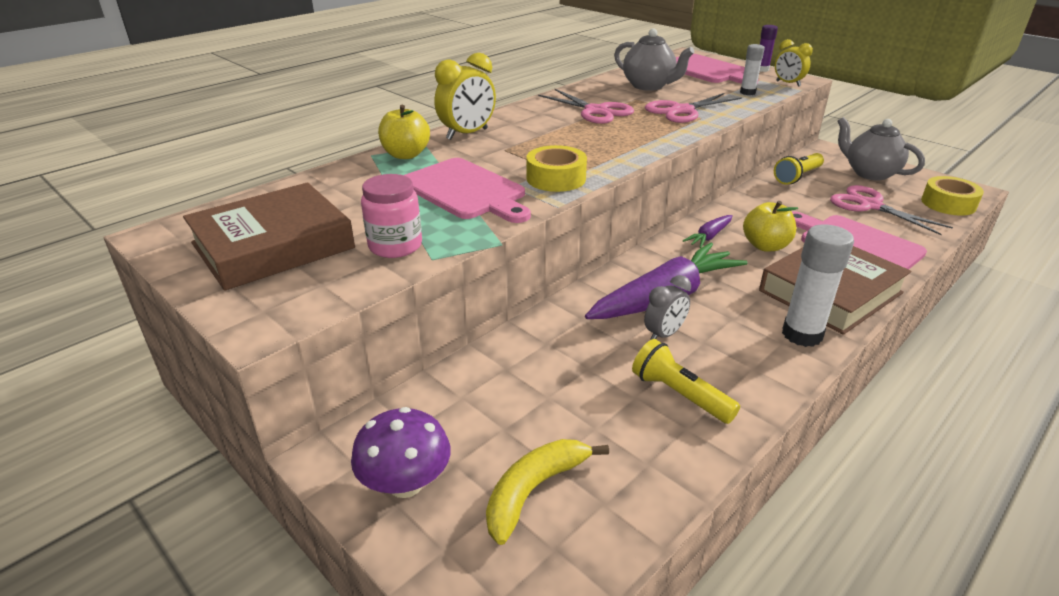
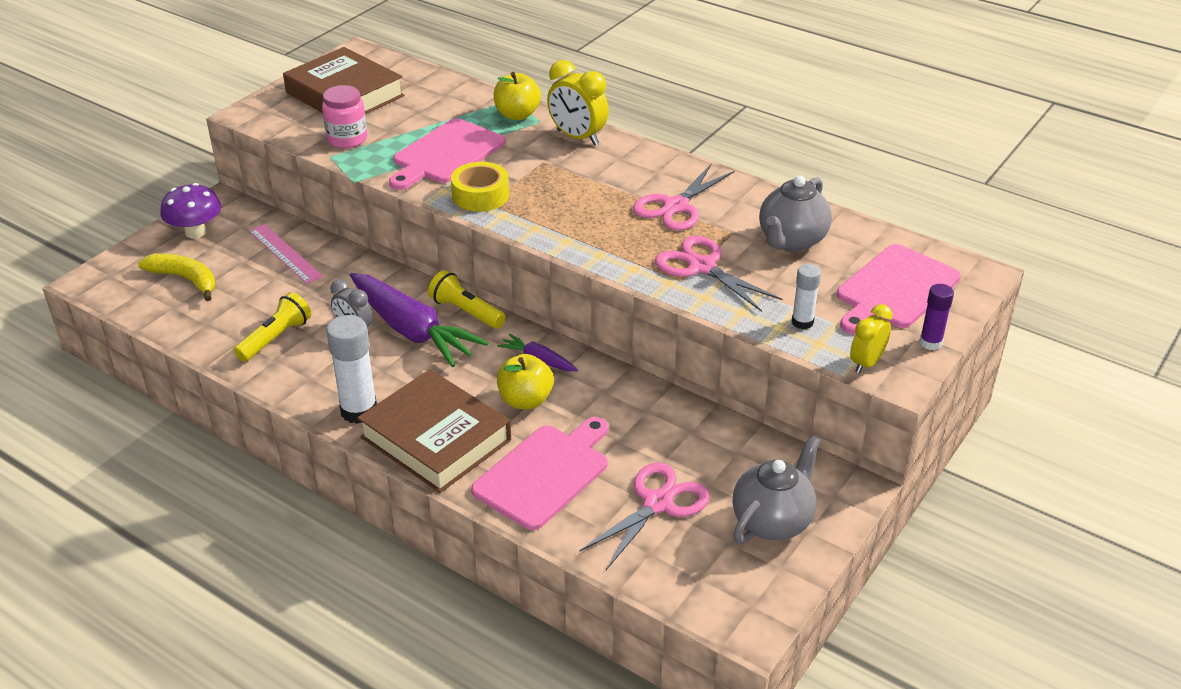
camera: 80 degrees right, 5 degrees up
yellow flashlight [774,153,824,185] -> yellow flashlight moved to [428,270,506,329]
yellow tape [921,176,984,215] -> none
none -> pink ruler [249,224,323,284]

